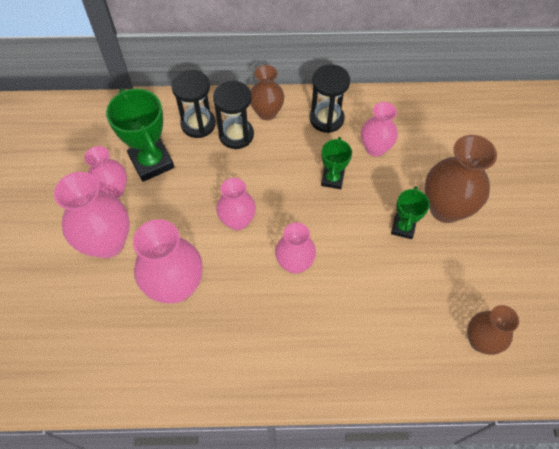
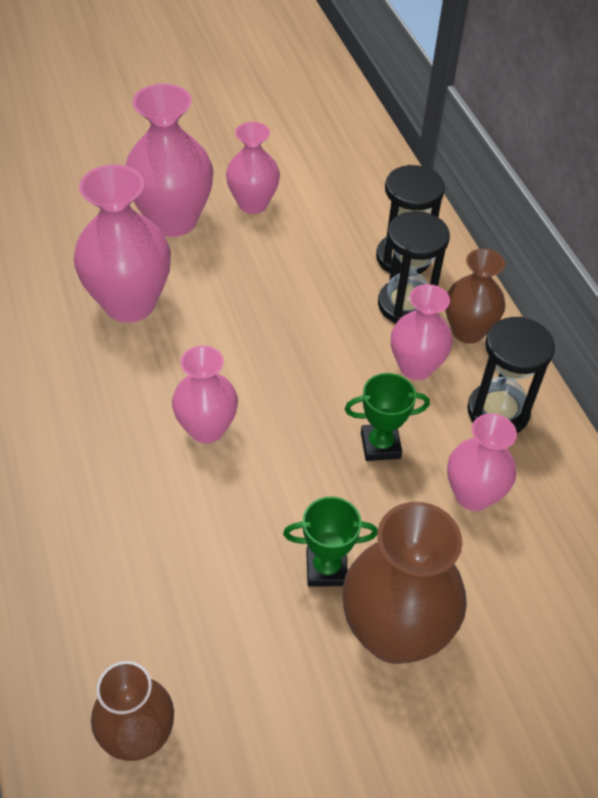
camera: 70 degrees right, 10 degrees down
green trophy [106,89,174,182] -> none
pink vase [216,178,256,230] -> pink vase moved to [391,284,453,380]

